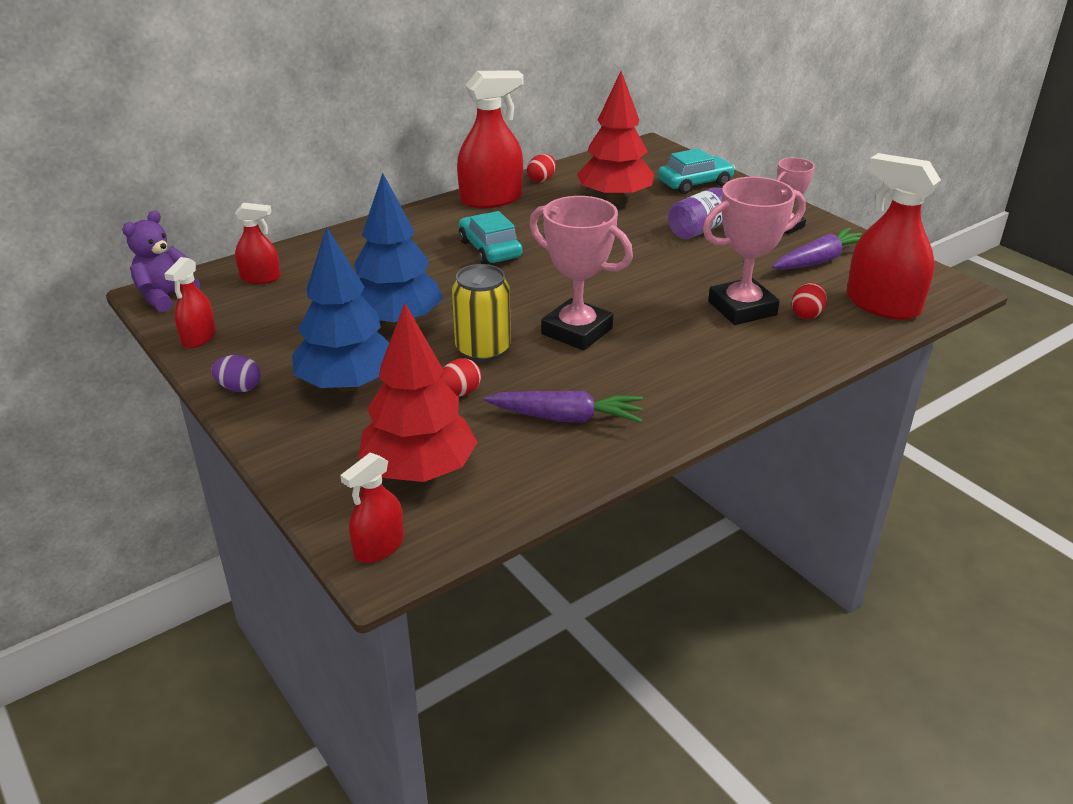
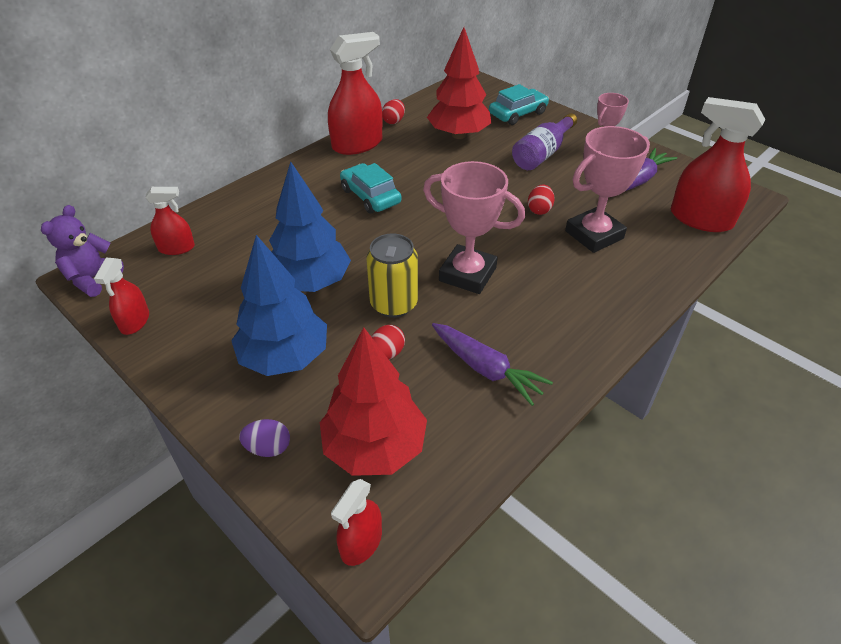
camera: 10 degrees left, 10 degrees up
purple egg [211,355,261,392] -> purple egg moved to [239,419,290,457]
purple carrot [484,391,643,423] -> purple carrot turned 45 degrees clockwise [432,323,553,406]
red egg [792,283,827,319] -> red egg moved to [528,185,554,215]

